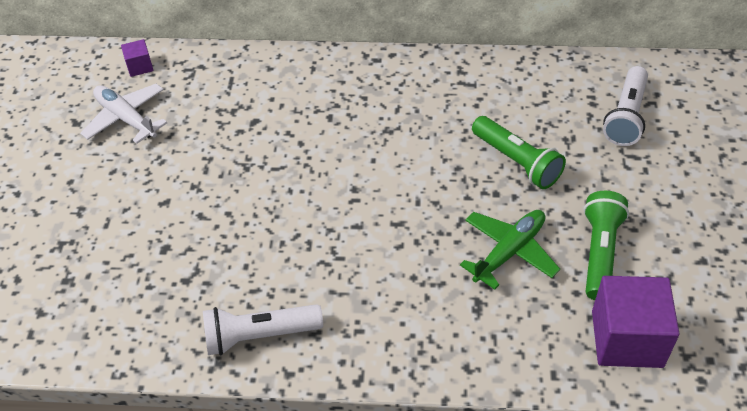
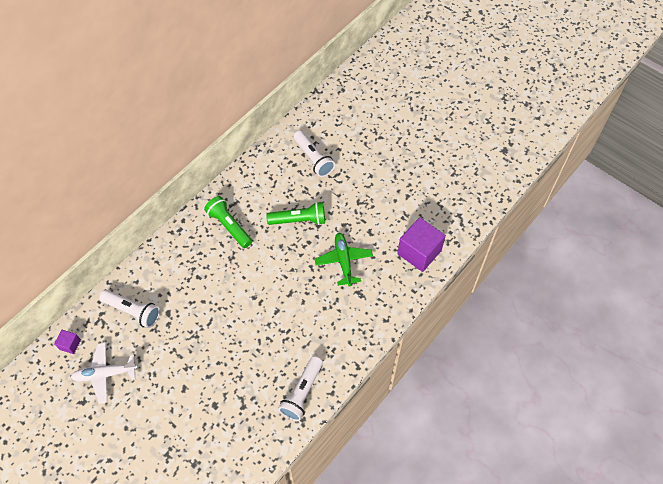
camera: 55 degrees left, 10 degrees up
green flashlight [584,191,629,300] -> green flashlight moved to [204,196,252,248]
none -> white flashlight [99,290,160,328]

